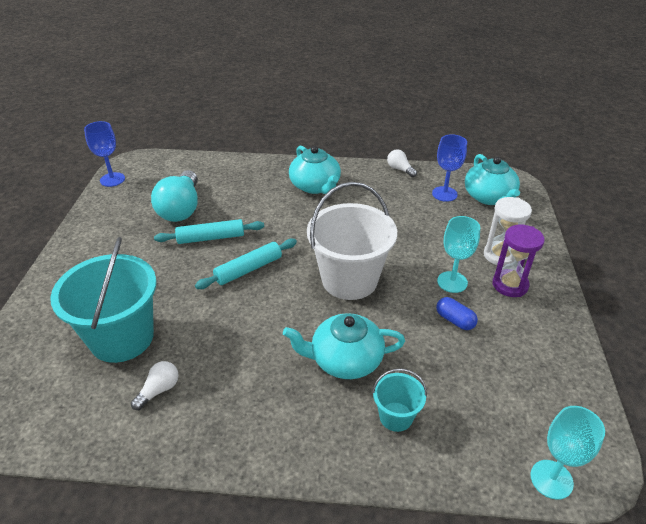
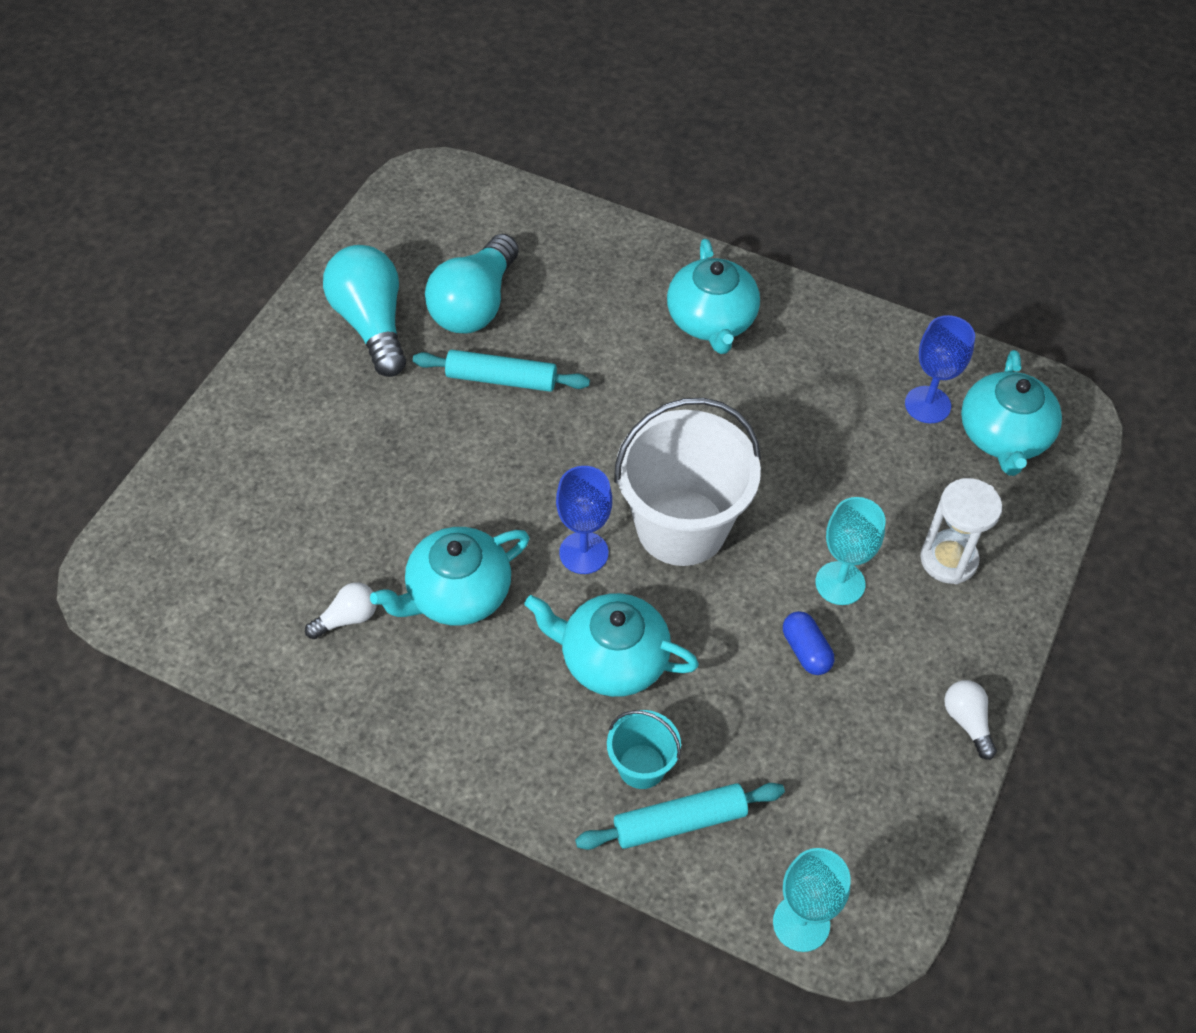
camera: 20 degrees right, 15 degrees up
turquoise bucket [50,237,157,363] -> none
blue goblet [84,121,125,187] -> blue goblet moved to [556,466,612,574]
turquoise rolling pin [195,239,297,289] -> turquoise rolling pin moved to [575,783,785,850]
white light bulb [387,149,417,177] -> white light bulb moved to [944,680,997,760]
purple hourglass [492,225,545,297] -> none
none -> turquoise light bulb [323,245,406,377]
none -> turquoise teapot [370,527,530,625]

